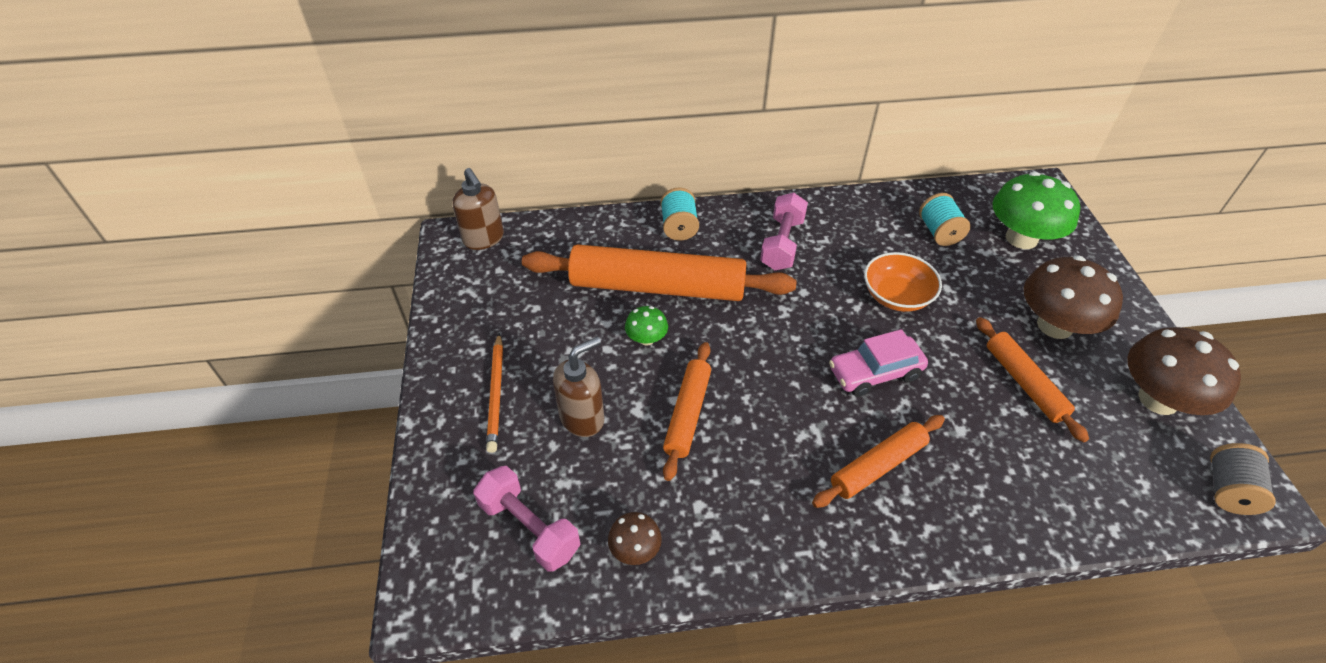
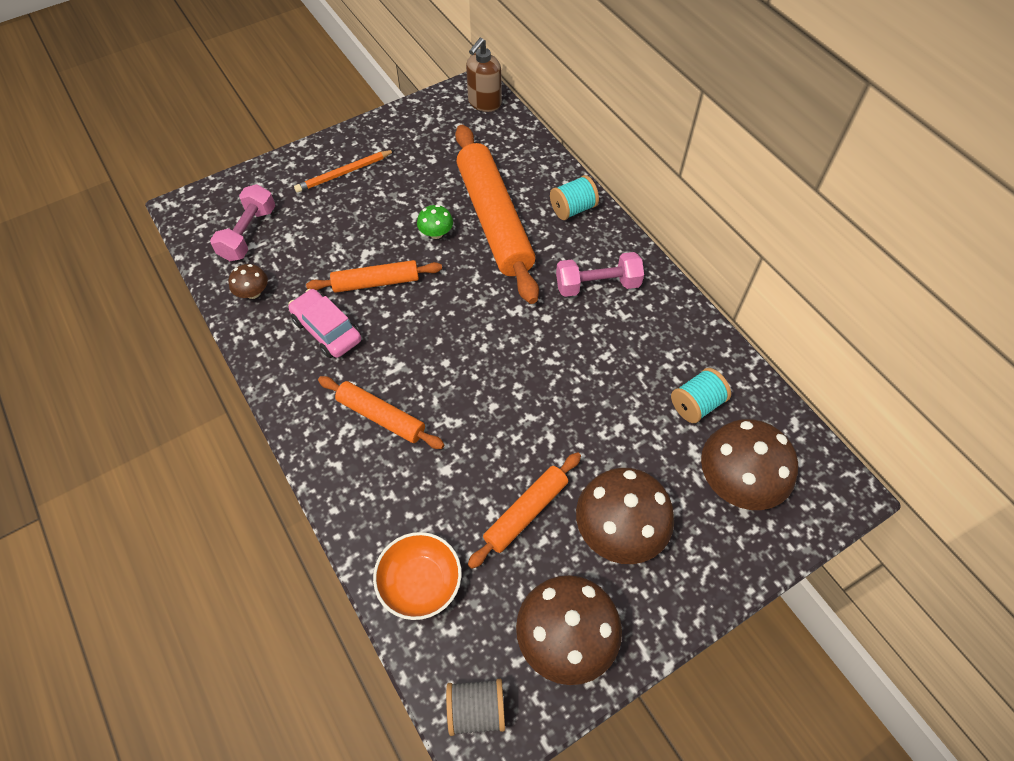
camera: 65 degrees right, 10 degrees up
brown soap dispenser [553,337,604,437] -> none
pink car [829,329,928,397] -> pink car moved to [288,289,361,358]
orange bowl [864,252,942,312] -> orange bowl moved to [373,532,462,620]
green mushroom [993,172,1080,249] -> brown mushroom [701,419,798,510]

